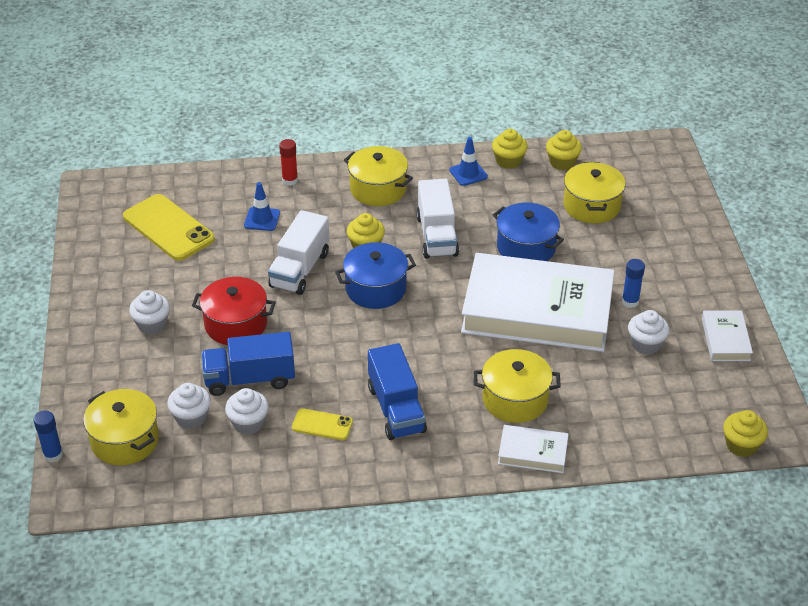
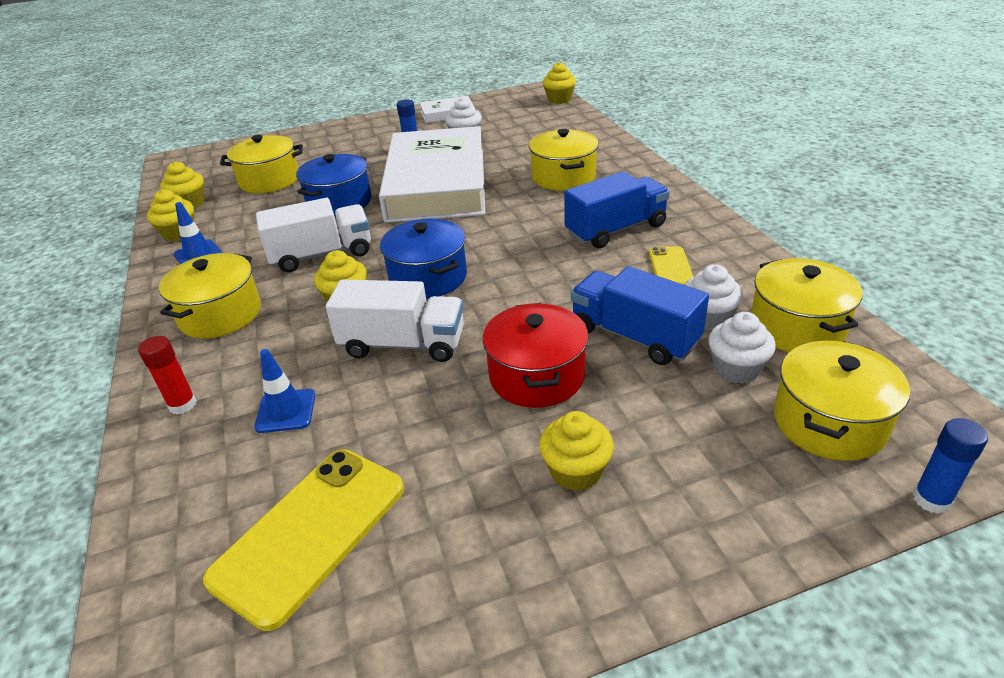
camera: 100 degrees left, 5 degrees down
white cupcake [129,290,170,334] -> yellow cupcake [539,411,614,491]
blue truck [201,332,295,396] -> blue truck turned 150 degrees clockwise [571,266,709,365]
white book [498,425,568,473] -> none
none -> yellow pot [751,258,863,352]

